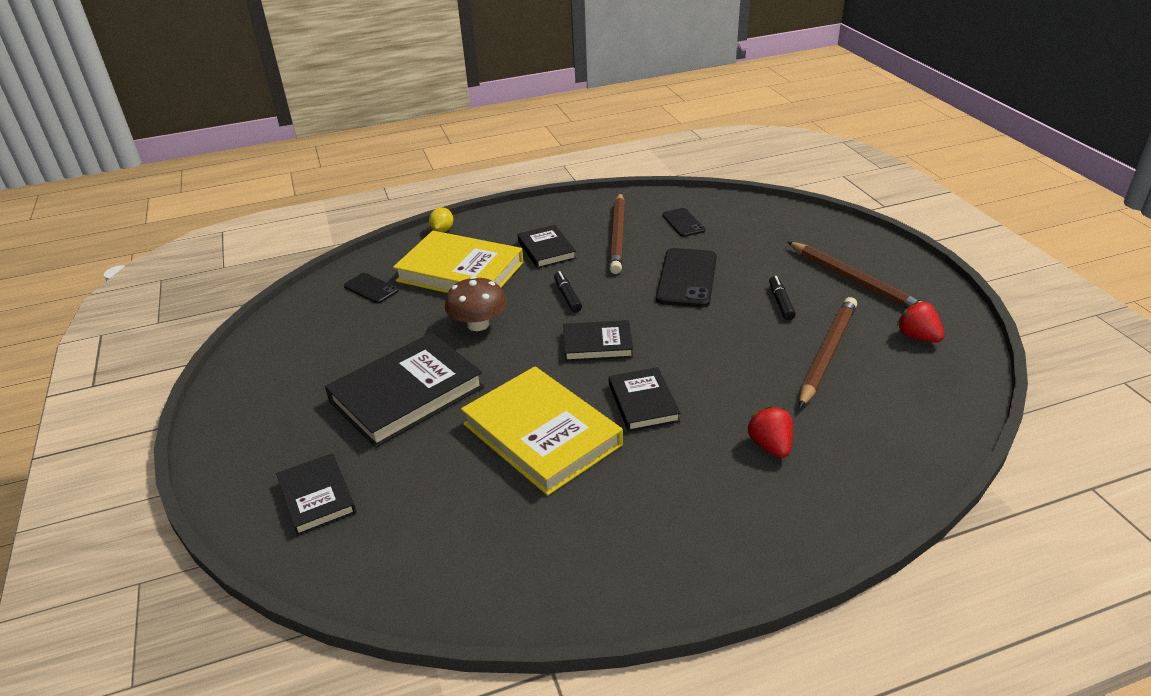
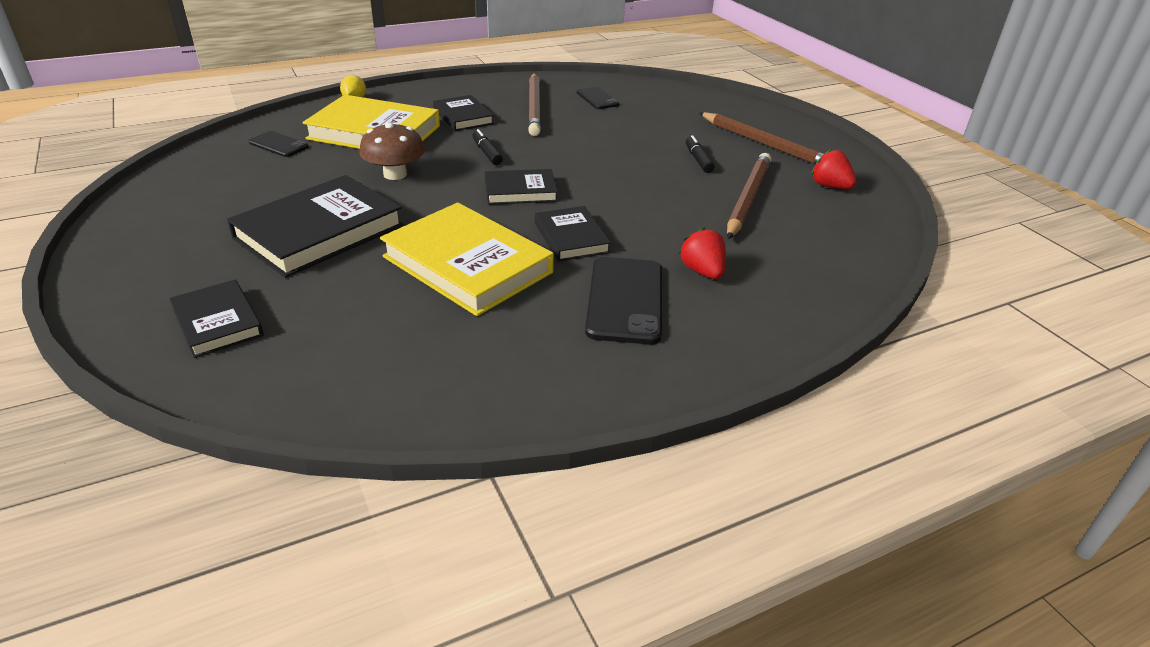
camera: 10 degrees left, 0 degrees up
black phone [656,248,717,307] -> black phone moved to [585,257,662,345]

